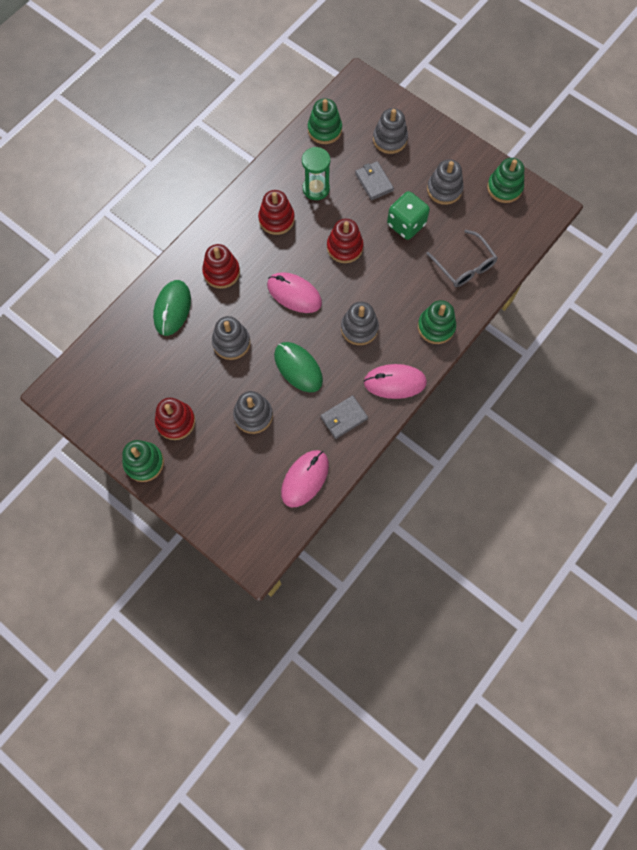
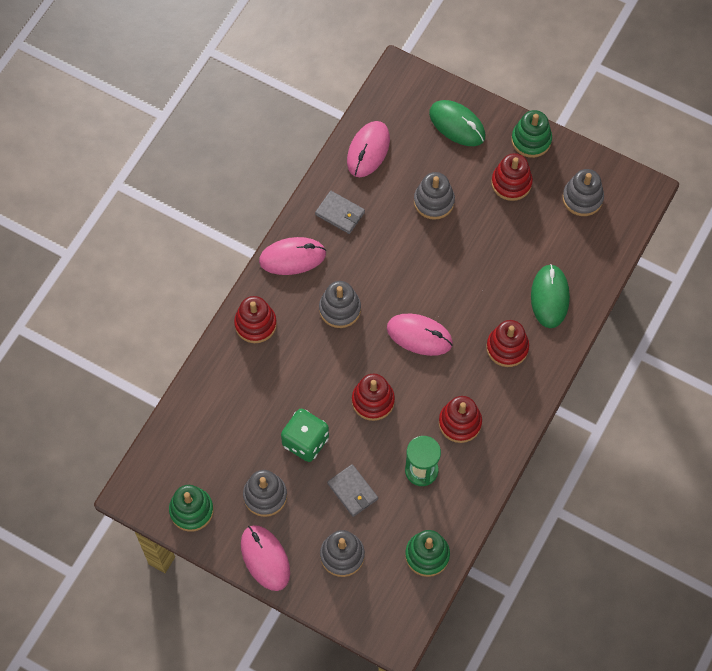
camera: 170 degrees right, 5 degrees down
grey stacking toy [212,316,250,360] -> grey stacking toy moved to [562,169,604,216]
green mouse [274,342,323,392] -> green mouse moved to [429,100,485,146]
grey wallet [320,395,368,439] -> grey wallet turned 75 degrees clockwise [315,191,365,234]
green stacking toy [418,300,456,344] -> red stacking toy [234,296,277,343]
grey glasses [426,230,498,287] -> none
none -> pink mouse [241,525,290,591]

